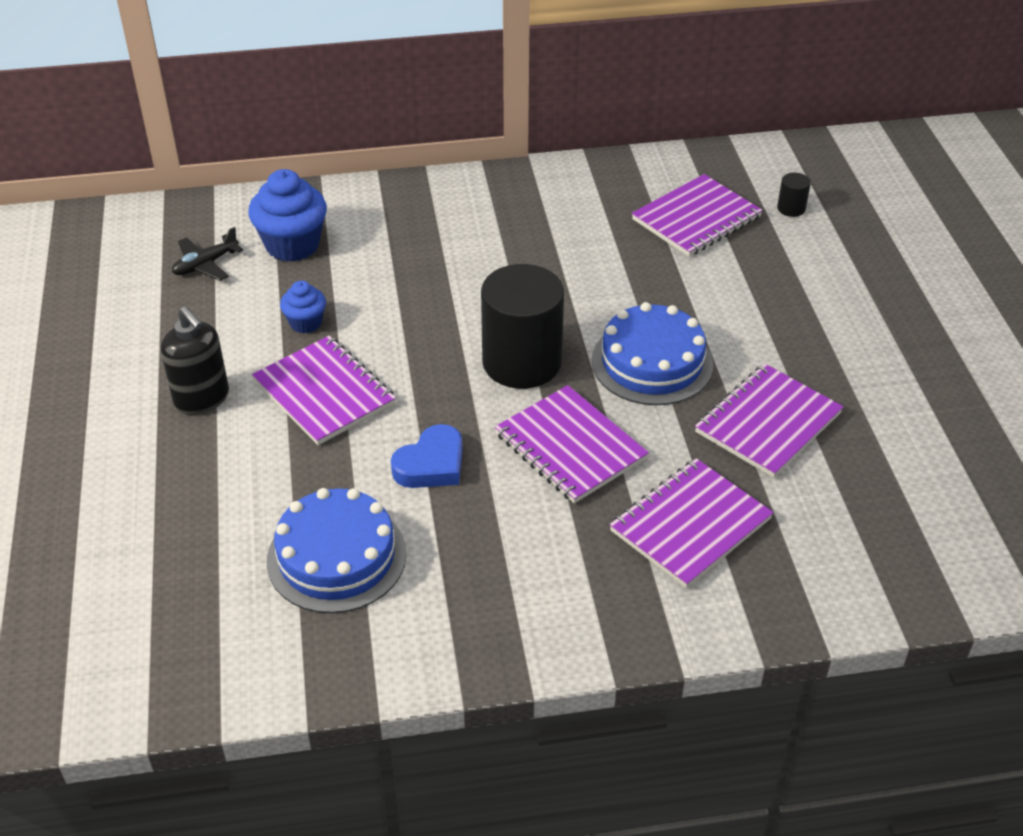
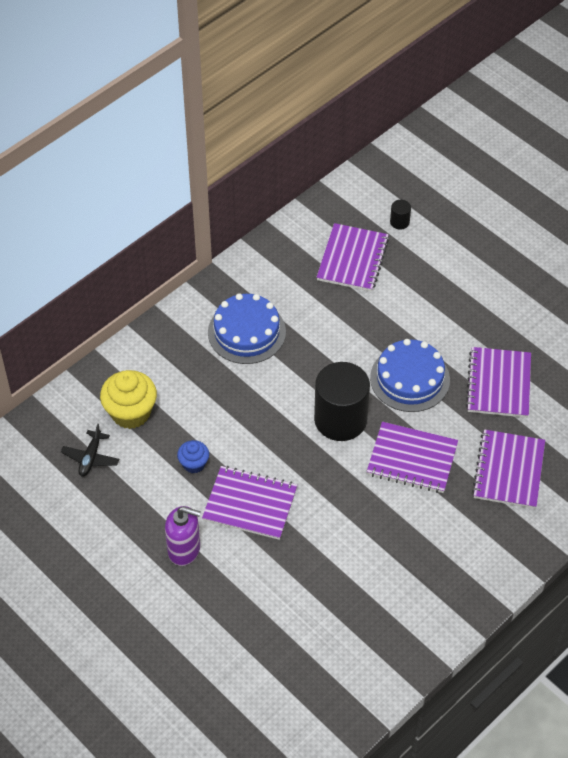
camera: 35 degrees left, 10 degrees up
black soap dispenser [161,306,229,415] -> purple soap dispenser [165,506,201,566]
blue cupcake [248,169,327,262] -> yellow cupcake [100,370,157,429]
blue cake [267,488,407,613] -> blue cake moved to [208,293,286,364]
blue heart [391,424,463,488] -> none

